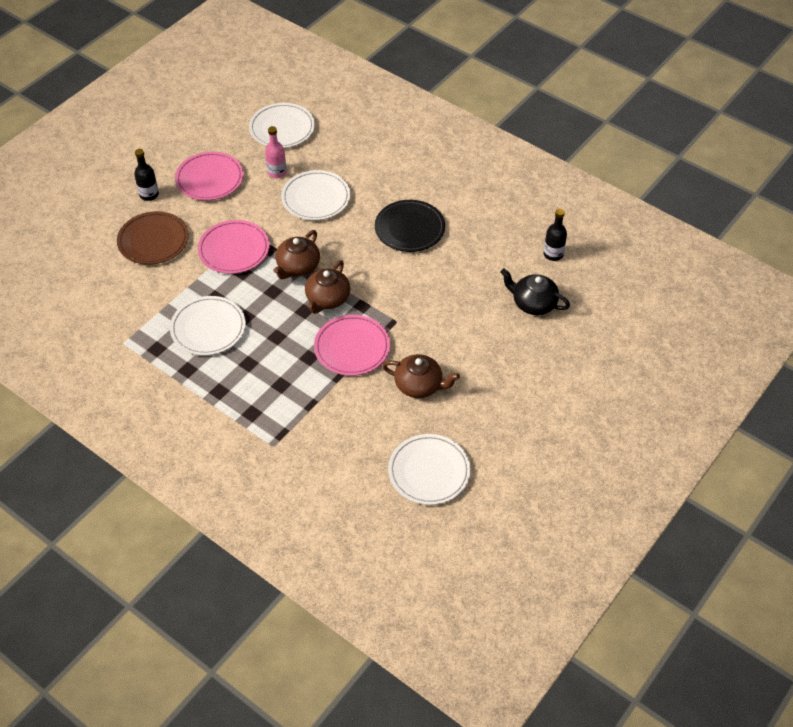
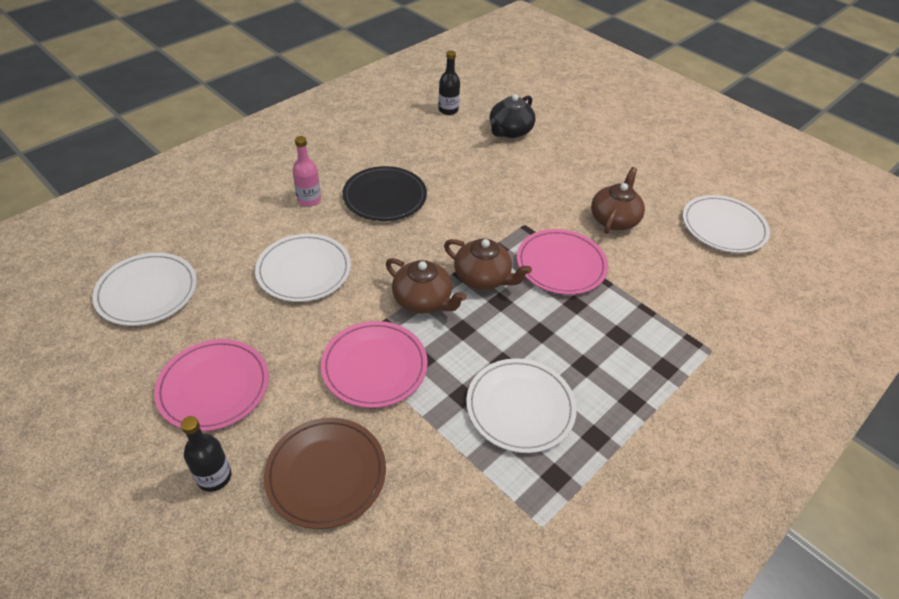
camera: 85 degrees left, 5 degrees down
pink bottle [265,126,287,178] -> pink bottle moved to [292,136,321,206]

